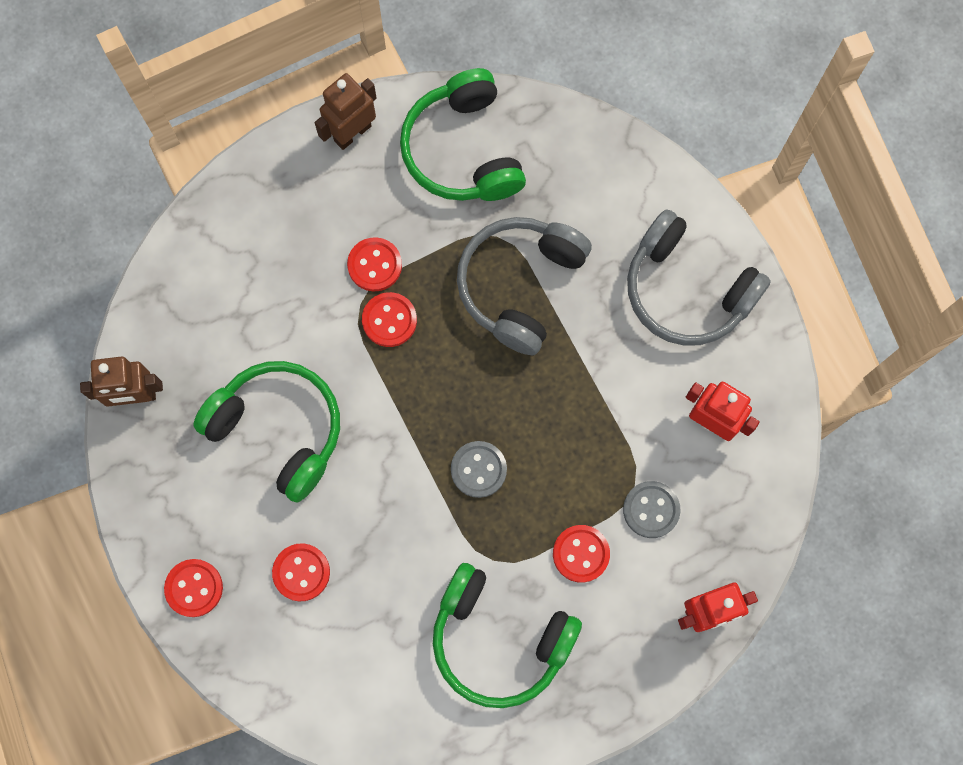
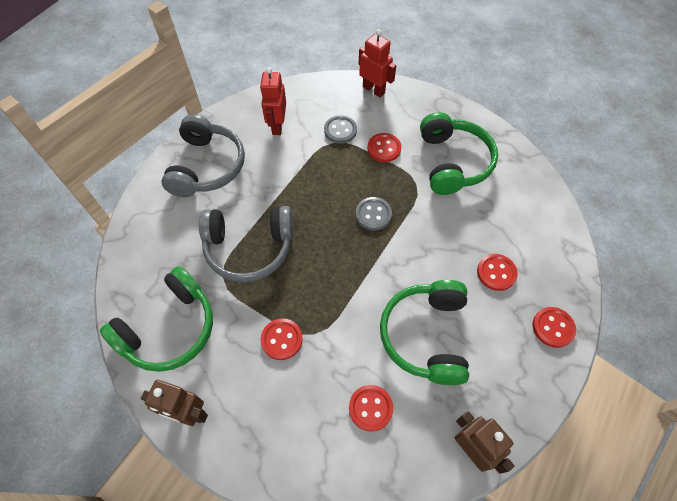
camera: 120 degrees left, 15 degrees down
red button [362,292,417,347] -> red button moved to [349,385,393,432]

